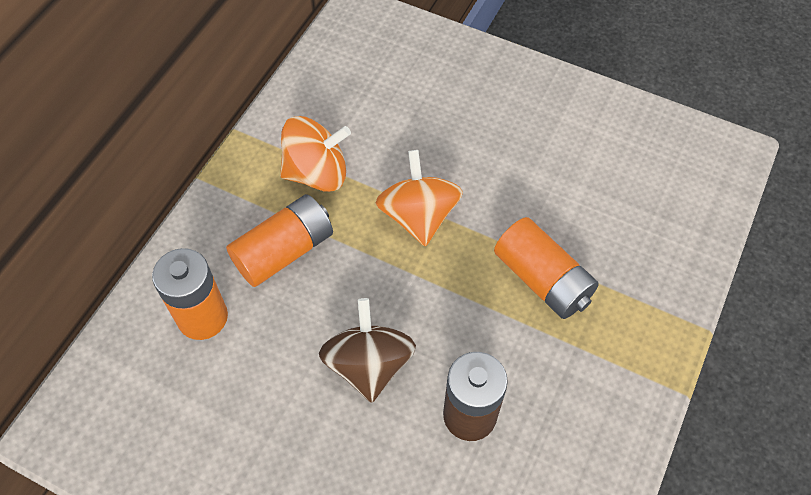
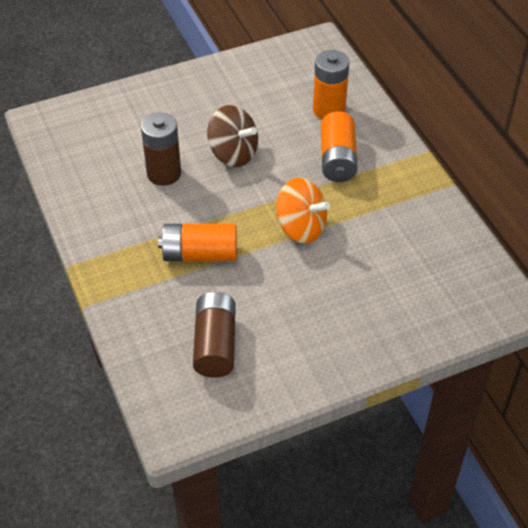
camera: 130 degrees right, 10 degrees down
orange spinning top [280,116,351,192] -> none
none -> brown battery [193,292,236,378]

